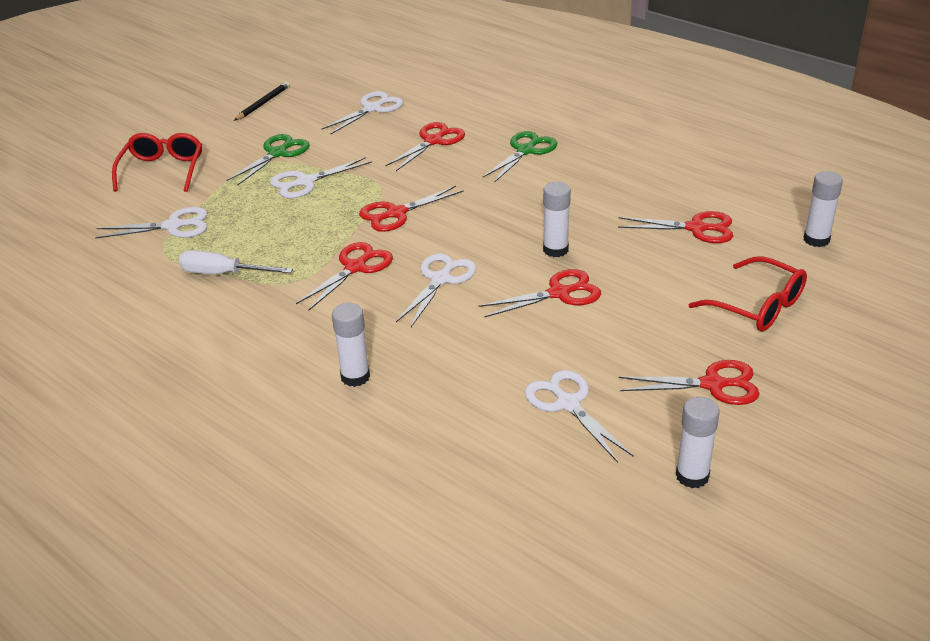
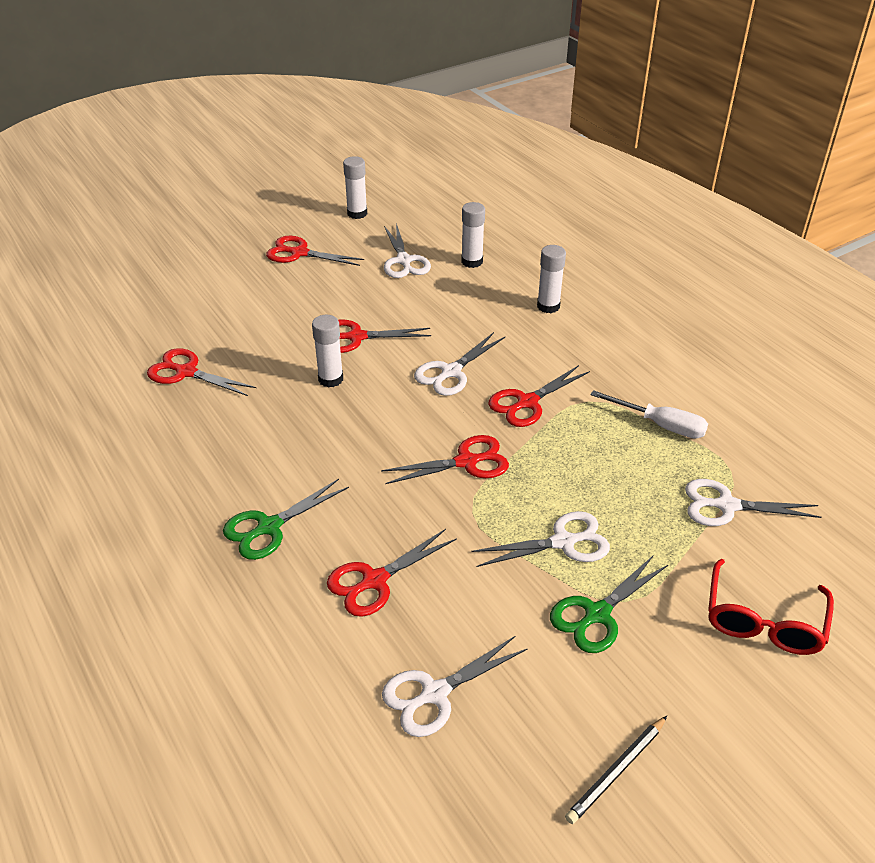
camera: 165 degrees left, 5 degrees up
red glasses [689,256,807,332] -> none
white glue stick [803,171,843,247] -> white glue stick moved to [461,202,485,268]

